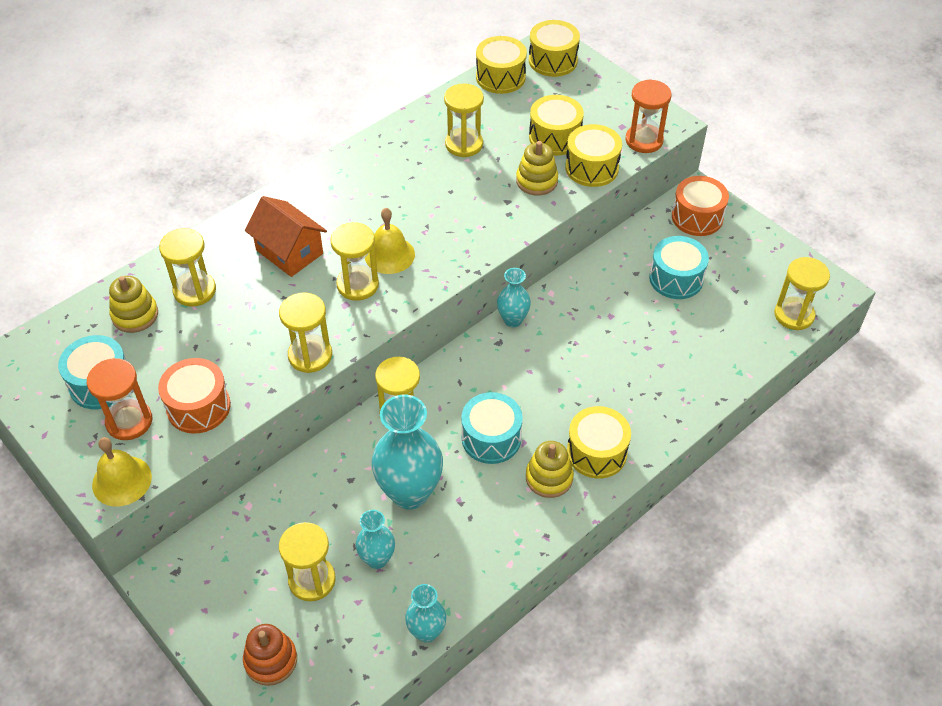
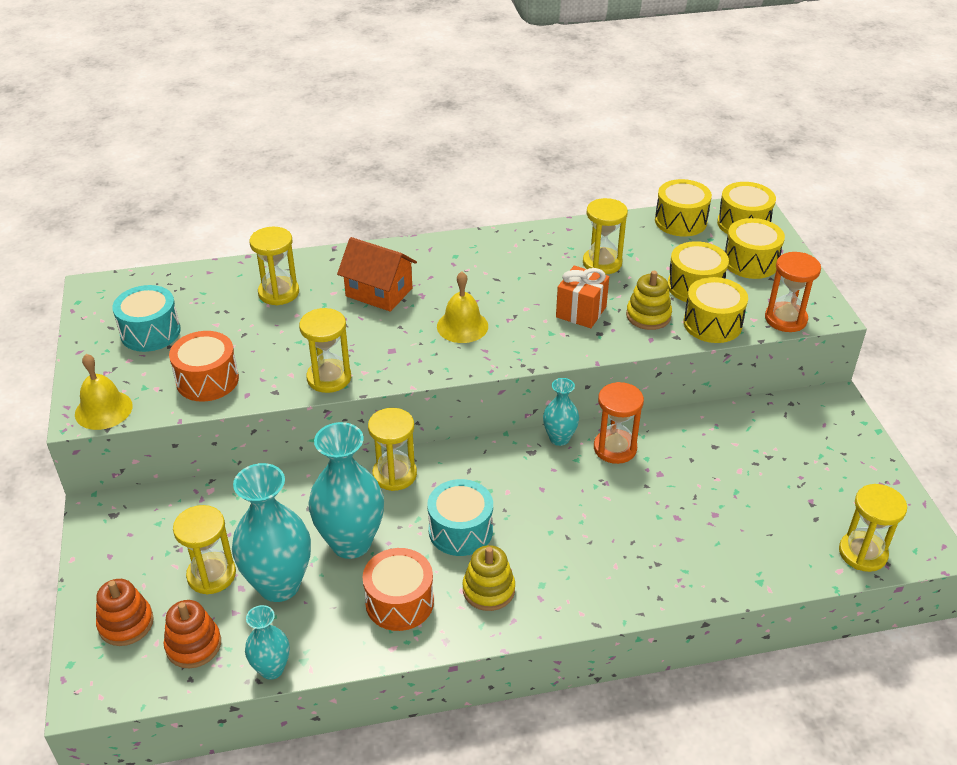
camera: 30 degrees right, 10 degrees down
orange hourglass [87,358,152,440] -> orange hourglass moved to [594,382,644,464]
yellow stacking toy [109,276,158,333] -> none
orange house [245,196,327,277] -> orange house turned 45 degrees counterclockwise [337,237,417,312]
yellow hourglass [330,222,379,301] -> none
turquoise vase [356,510,395,569] -> turquoise vase [232,463,311,602], size x1.86
yellow drum [567,406,631,479] -> yellow drum moved to [725,218,785,279]
turquoise drum [649,236,709,299] -> none
orange drum [672,176,729,236] -> orange drum moved to [363,548,434,631]
none -> orange stacking toy [164,600,221,668]
none -> orange gift [556,266,609,328]

